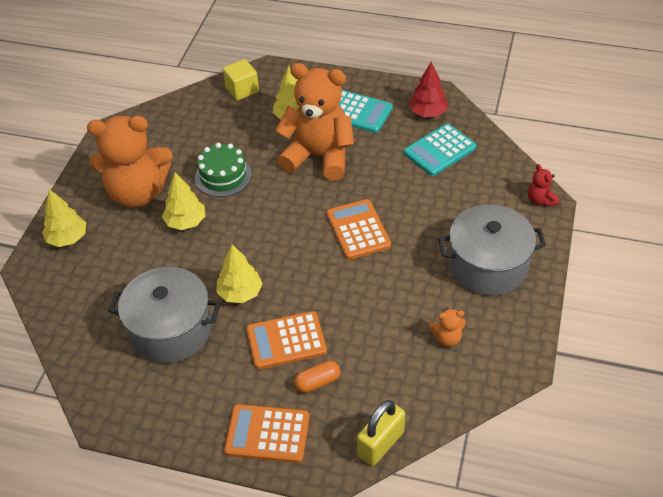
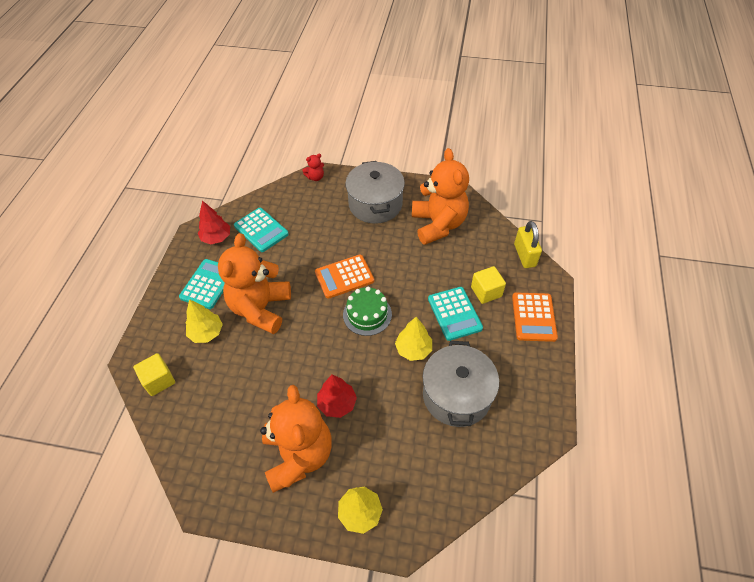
camera: 95 degrees left, 5 degrees up
yellow tree [162,172,205,230] -> red tree [317,374,357,418]
green cake [195,143,252,197] -> green cake moved to [343,287,392,336]
orange calculator [246,311,327,369] -> turquoise calculator [428,287,483,341]
orange capsule [294,361,340,393] -> yellow cube [471,266,506,304]
yellow padlock [357,400,405,466] -> yellow padlock turned 45 degrees clockwise [514,221,542,268]
orange teddy bear [429,308,466,347] -> orange teddy bear [412,148,469,245], size x2.49

